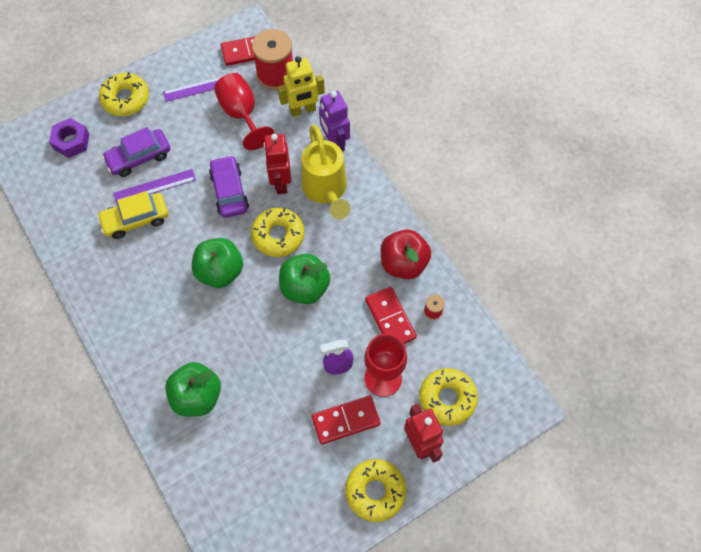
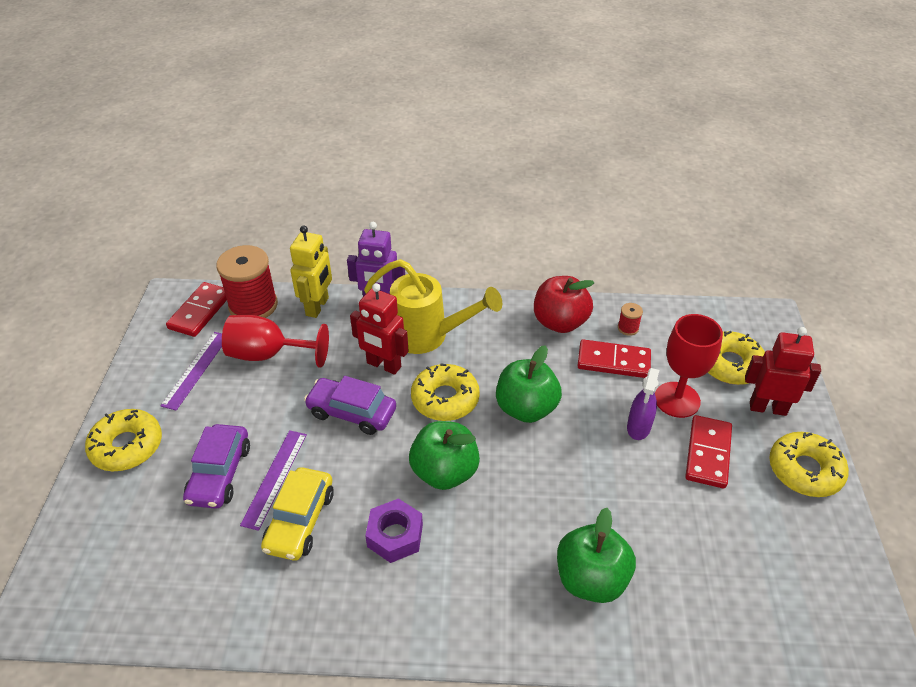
camera: 55 degrees left, 20 degrees down
purple nut [49,118,89,158] -> purple nut moved to [365,498,423,563]

